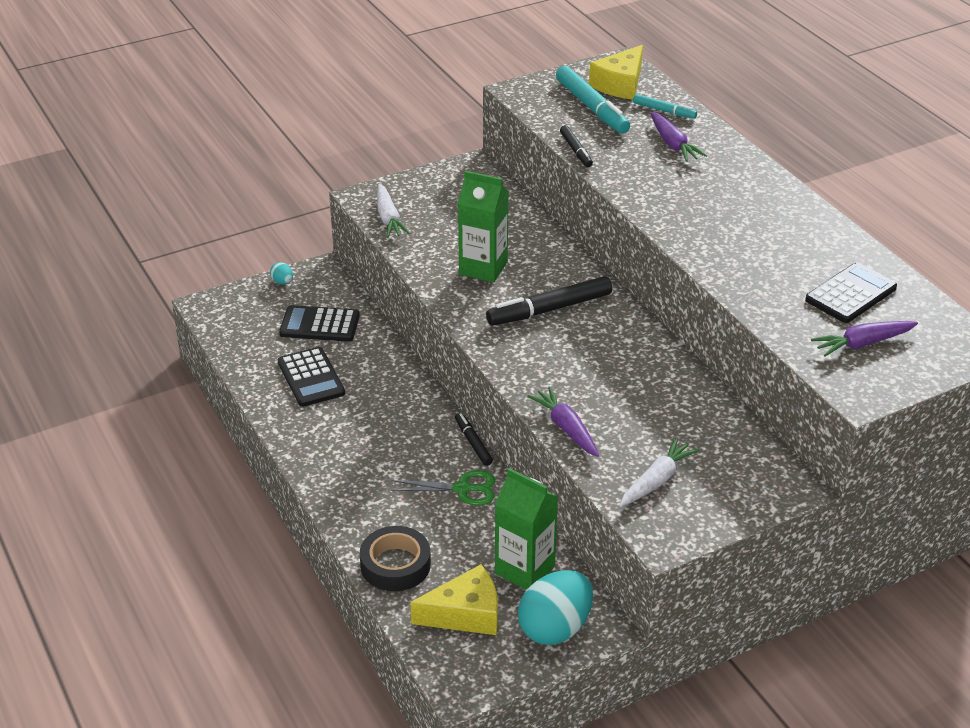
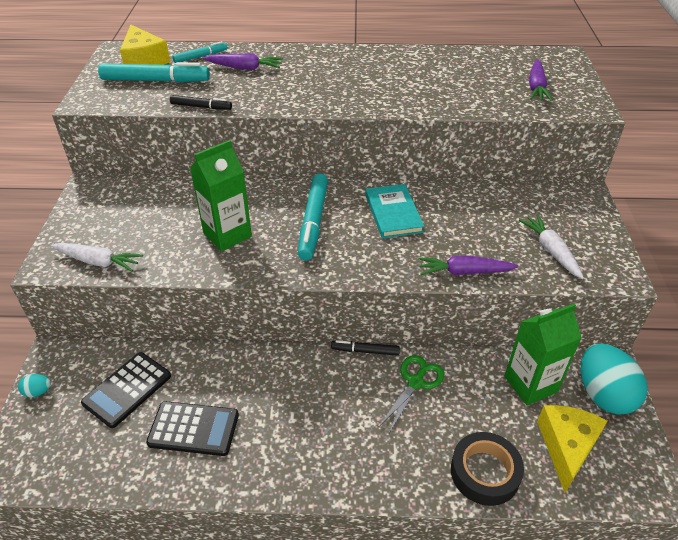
camera: 60 degrees left, 5 degrees up
black marker [486,276,612,326] -> turquoise marker [298,174,328,260]
black calculator [805,262,897,323] -> none
none -> turquoise book [366,184,424,238]

